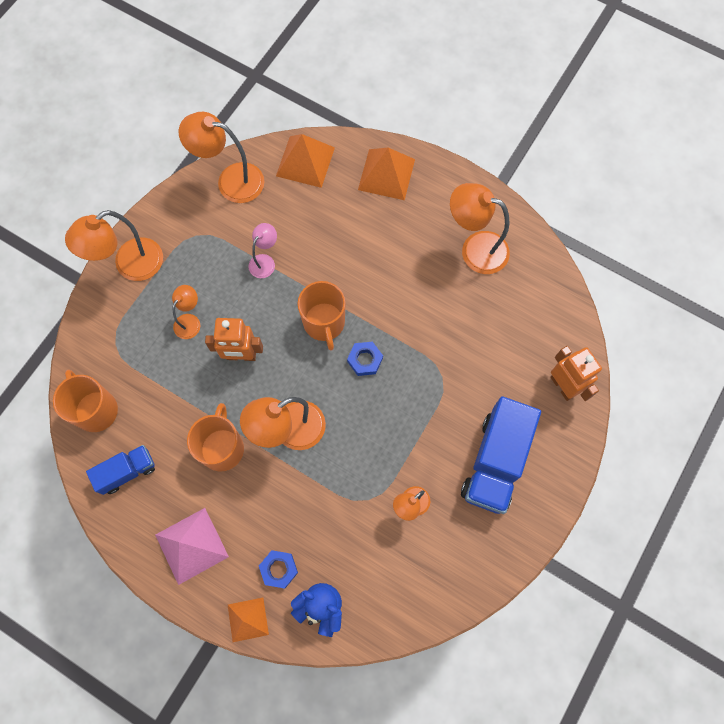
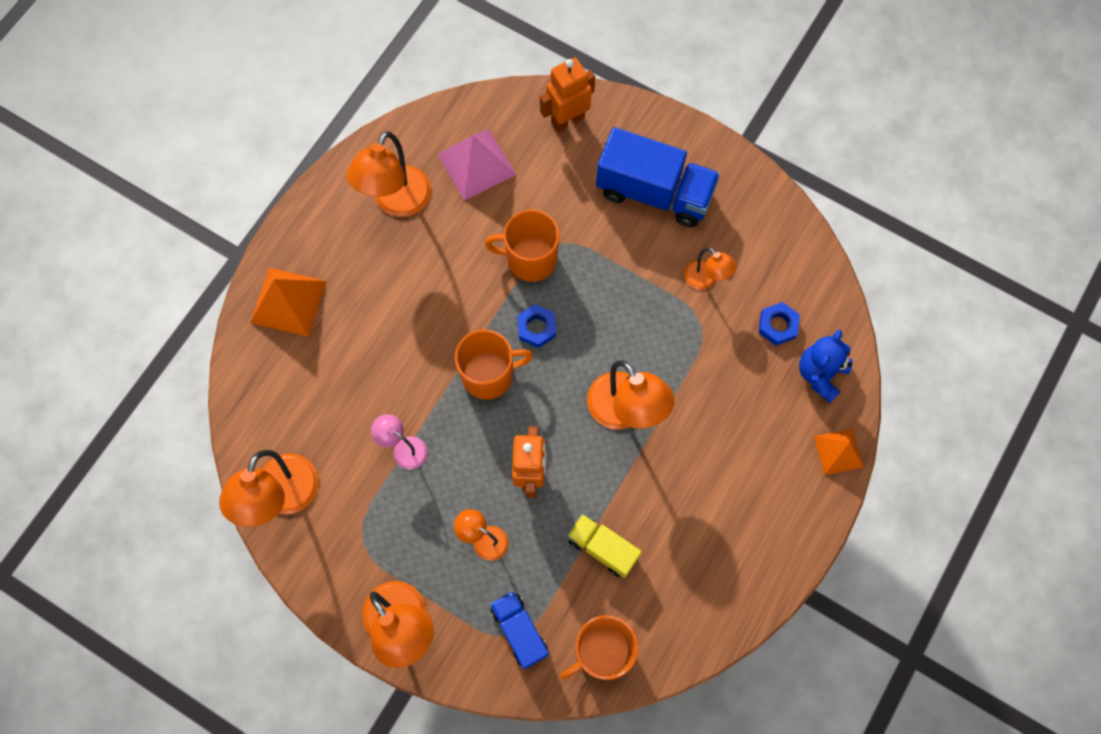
camera: 90 degrees left, 0 degrees up
blue truck [86,445,155,495] -> blue truck moved to [490,591,549,669]
pink pyramid [155,508,229,585] -> pink pyramid moved to [438,129,516,201]
orange mug [187,403,244,471] -> orange mug moved to [485,210,560,282]
blue nut [259,550,298,588] -> blue nut moved to [759,302,800,346]
orange pyramid [276,134,335,188] -> none
none -> yellow truck [567,514,642,578]

